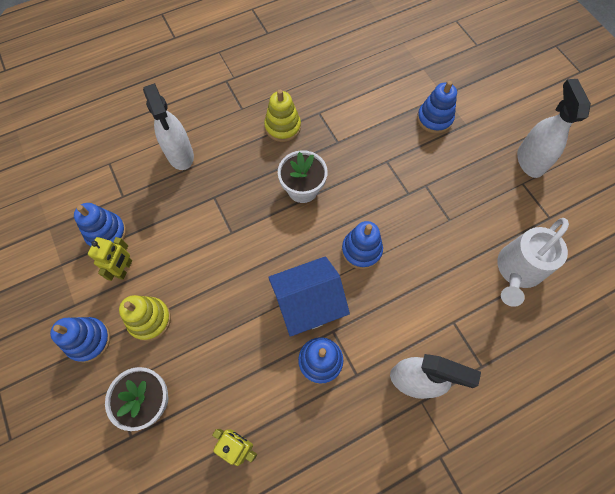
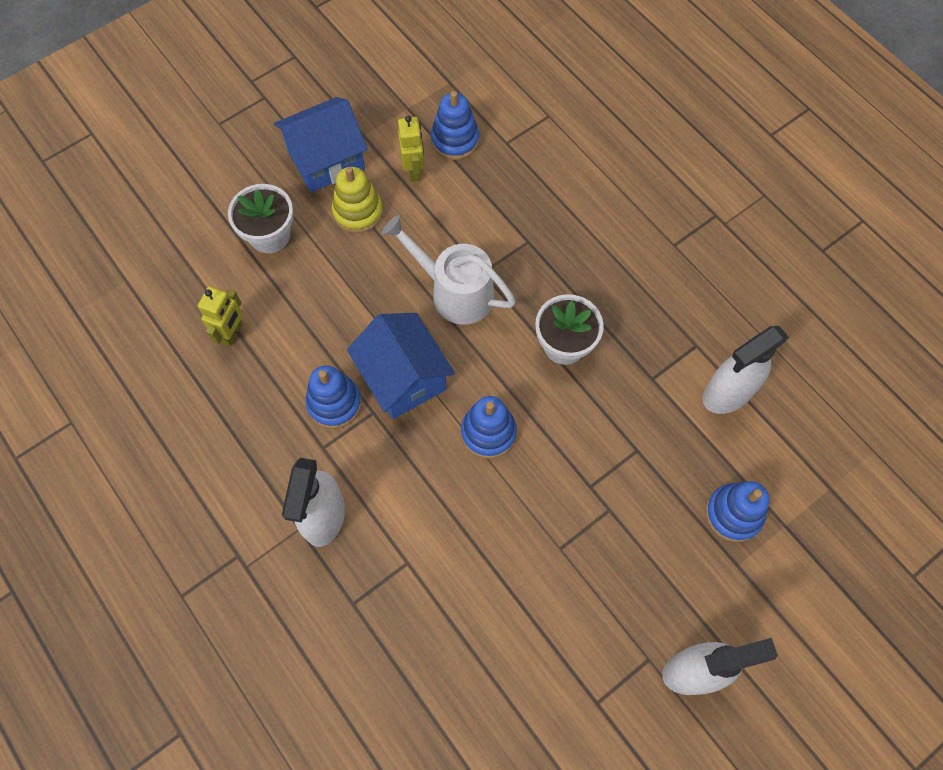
camera: 80 degrees right, 0 degrees up
blue stacking toy [50,317,111,363] -> blue house [274,97,368,192]
yellow robot [88,237,132,281] -> yellow robot turned 105 degrees counterclockwise [398,115,425,182]
white spray bottle [143,83,194,170] -> white spray bottle moved to [703,326,789,414]
yellow stacking toy [264,90,301,142] -> none
white watering can [497,218,569,307] -> white watering can moved to [382,215,516,325]

